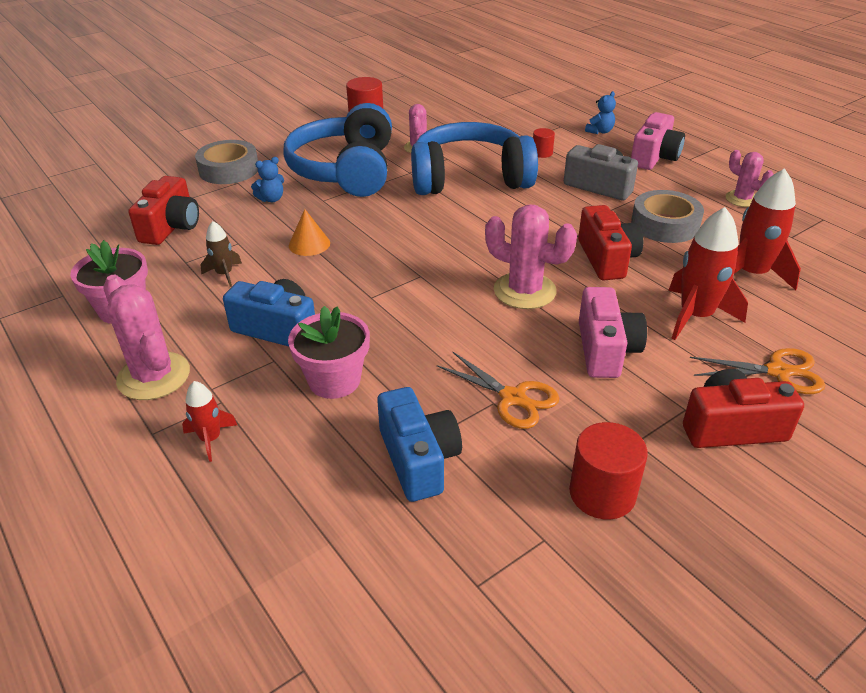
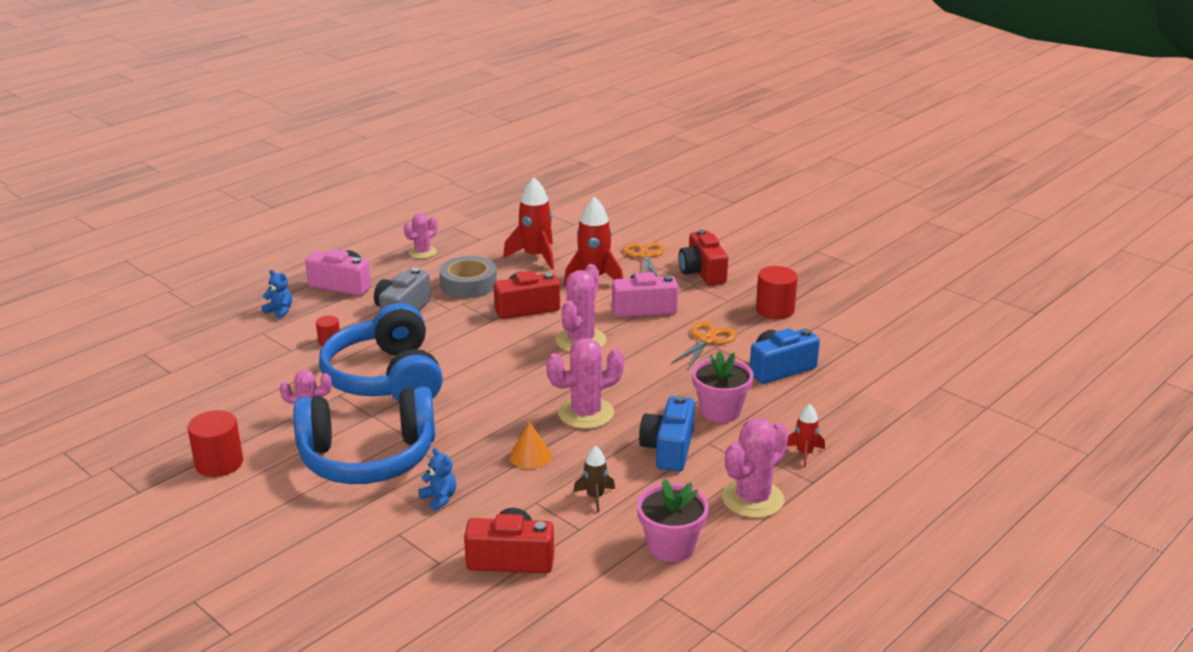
camera: 100 degrees left, 10 degrees down
grey tape [195,140,258,184] -> none
none -> pink cactus [546,338,624,429]

